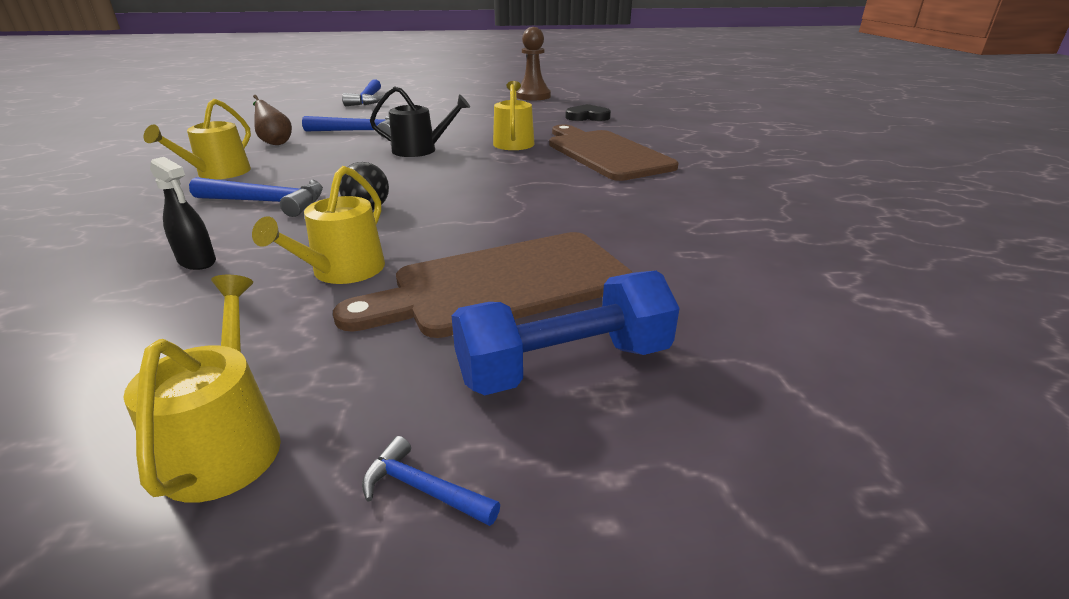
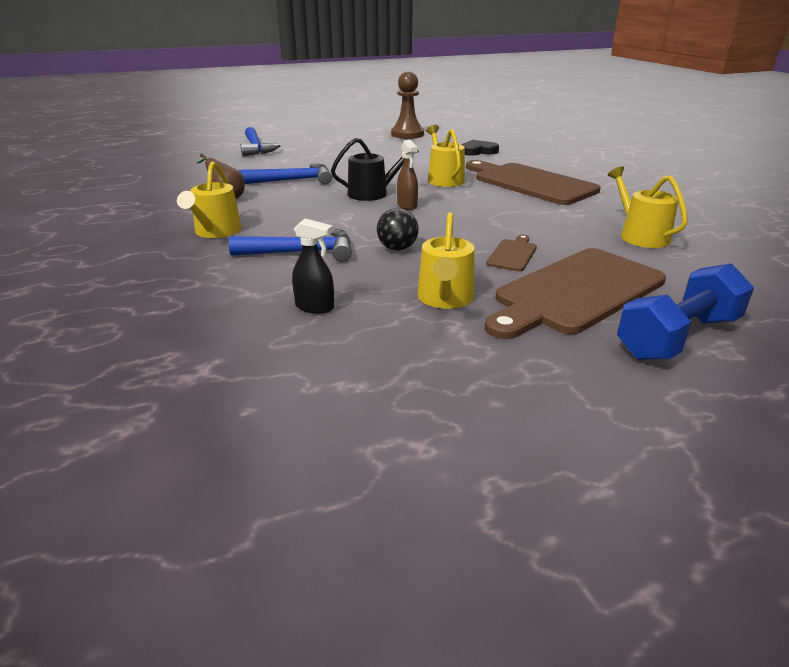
camera: 15 degrees left, 0 degrees up
yellow watering can [123,275,281,503] -> yellow watering can moved to [608,166,688,248]
blue hammer [362,436,500,526] -> none
none -> brown spray bottle [397,140,418,210]
none -> brown cutting board [486,235,537,271]

